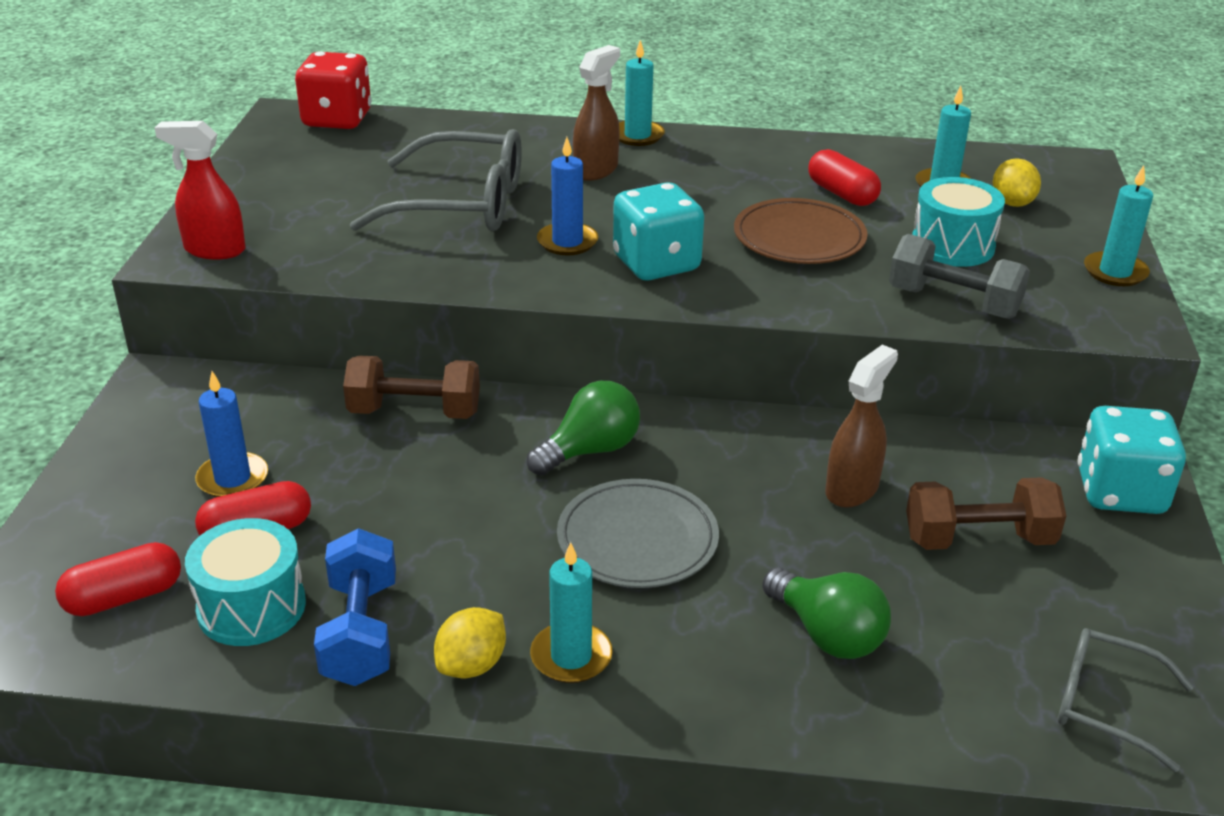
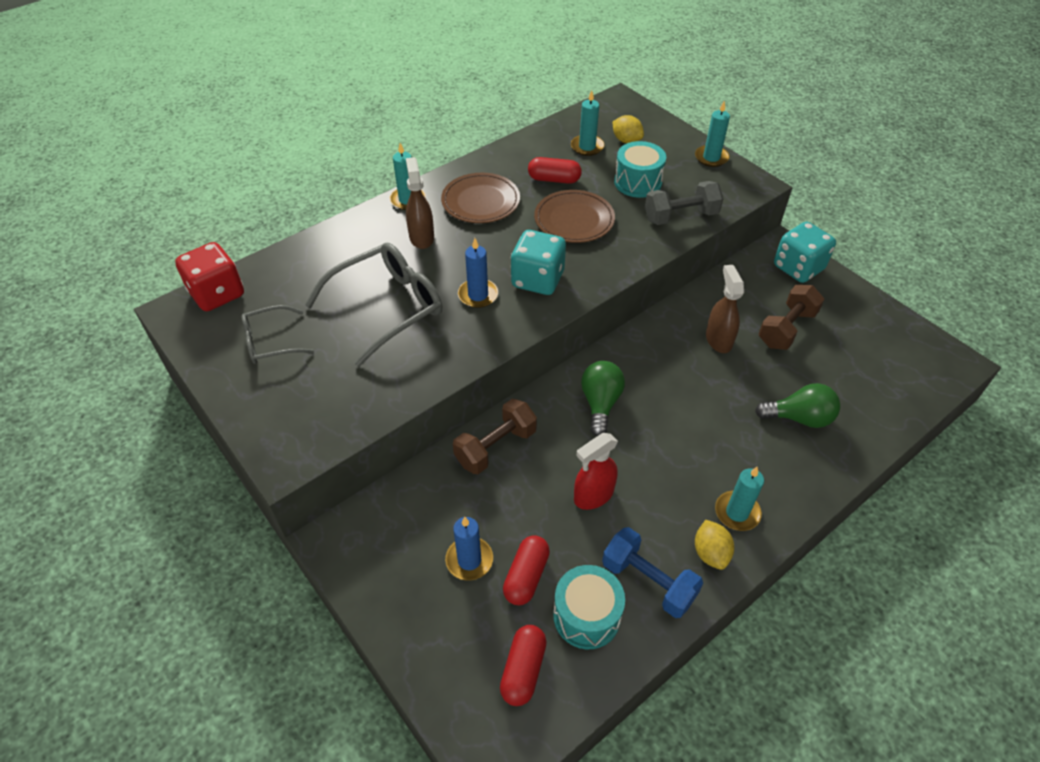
camera: 45 degrees left, 15 degrees up
red spray bottle [155,121,246,259] -> red spray bottle moved to [574,433,618,510]
grey plate [557,479,719,588] -> none
grey glasses [1058,628,1194,772] -> grey glasses moved to [241,305,314,364]
none -> brown plate [441,173,520,223]

